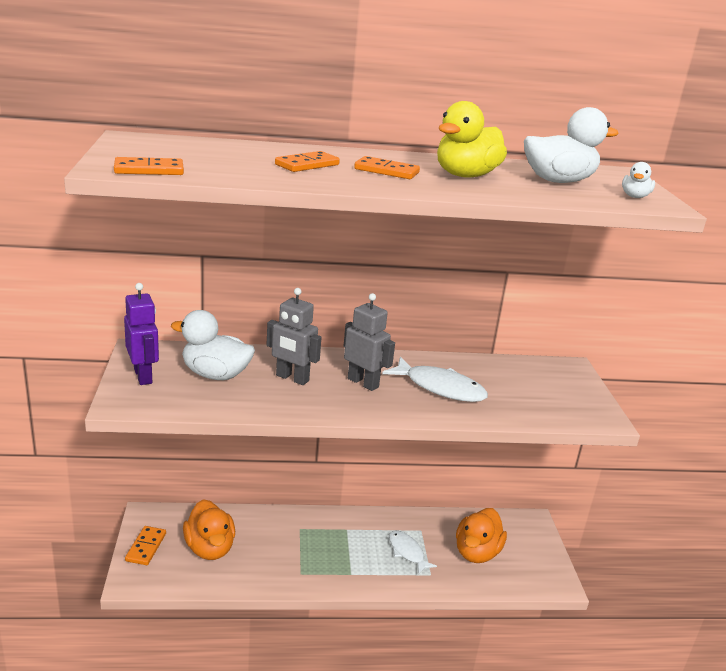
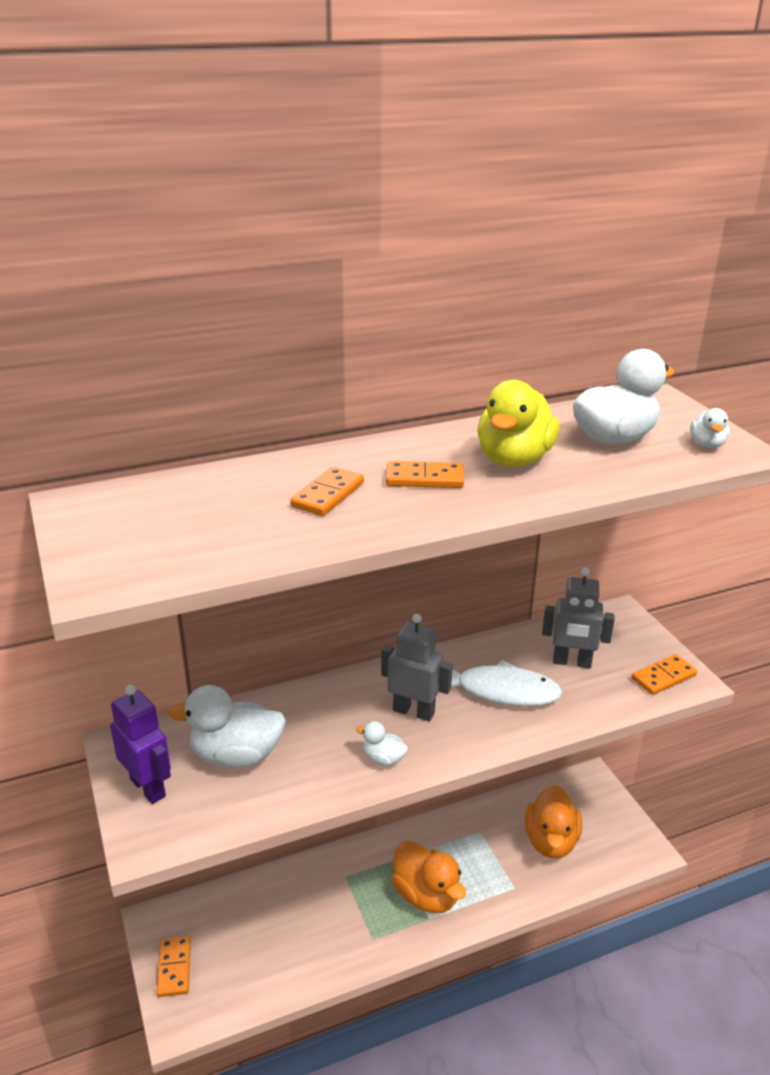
camera: 15 degrees left, 5 degrees up
orange domino [114,157,184,175] -> orange domino moved to [632,654,697,695]
orange duck [183,499,235,560] -> orange duck moved to [392,840,466,913]
grey robot [267,288,322,385] -> grey robot moved to [542,568,615,668]
white fish [389,530,437,575] -> none
none -> white duck [356,721,408,766]

